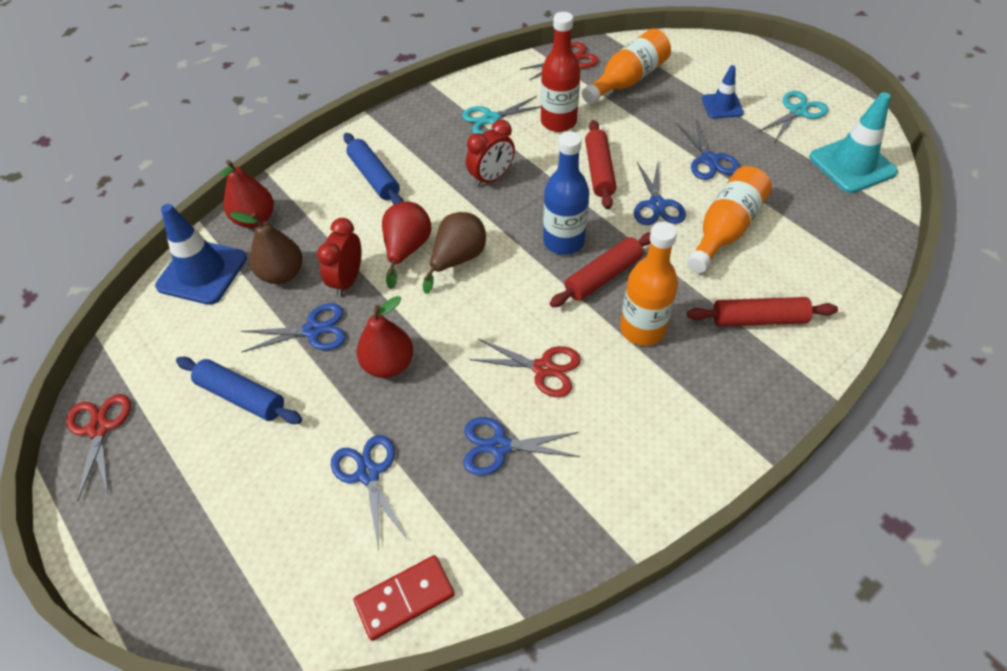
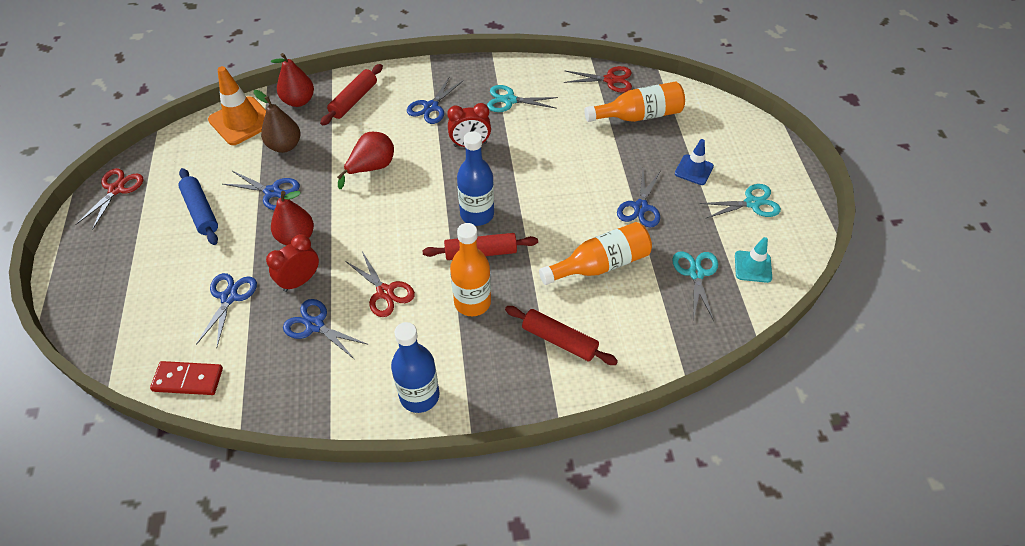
camera: 30 degrees right, 0 degrees up
blue traffic cone [155,204,247,305] -> orange traffic cone [208,66,266,145]
red clock [317,218,361,297] -> red clock moved to [266,235,319,292]
blue rolling pin [343,133,404,205] -> none
brown pear [423,212,486,294] -> none
red bottle [541,12,580,132] -> none
red rolling pin [585,120,616,209] -> red rolling pin moved to [320,64,383,125]
blue scissors [634,162,686,225] -> blue scissors moved to [407,76,464,124]
turquoise traffic cone [809,92,898,193] -> turquoise traffic cone [735,237,772,283], size x0.59
none -> blue bottle [391,322,440,413]
none -> turquoise scissors [672,251,718,321]

